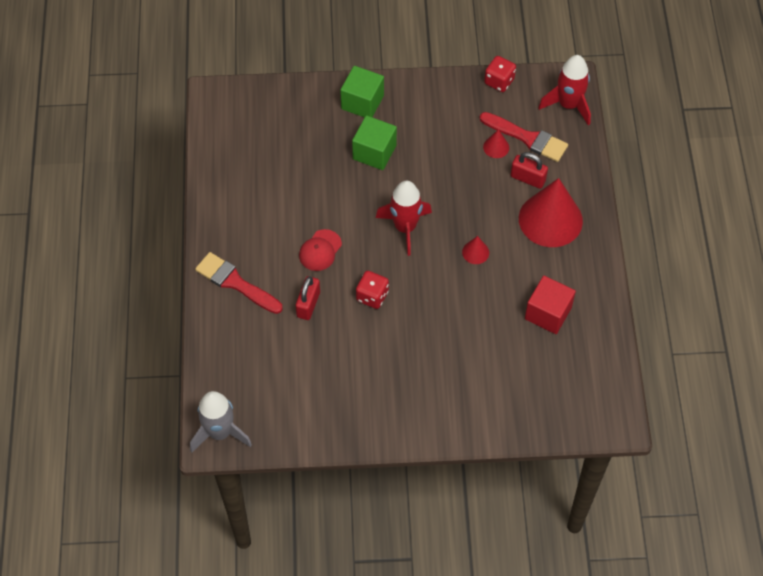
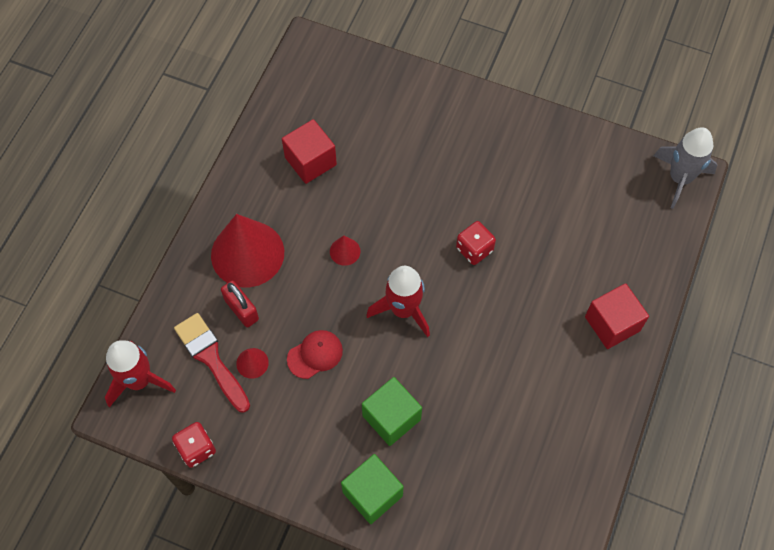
camera: 155 degrees left, 5 degrees up
red brush [195,252,283,314] -> red cube [585,283,649,349]
red padlock [296,276,320,320] -> none
red cap [299,229,342,271] -> red cap moved to [287,330,343,379]

